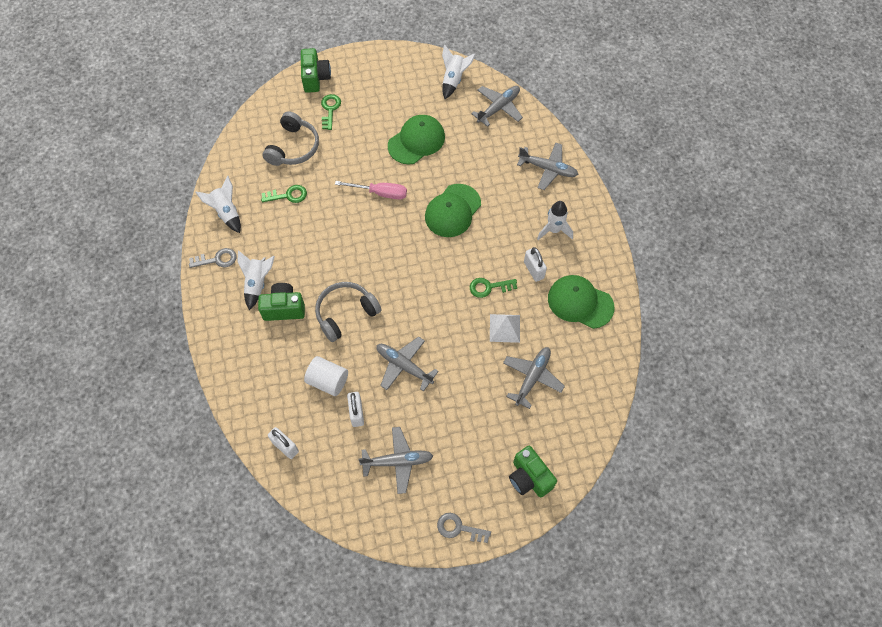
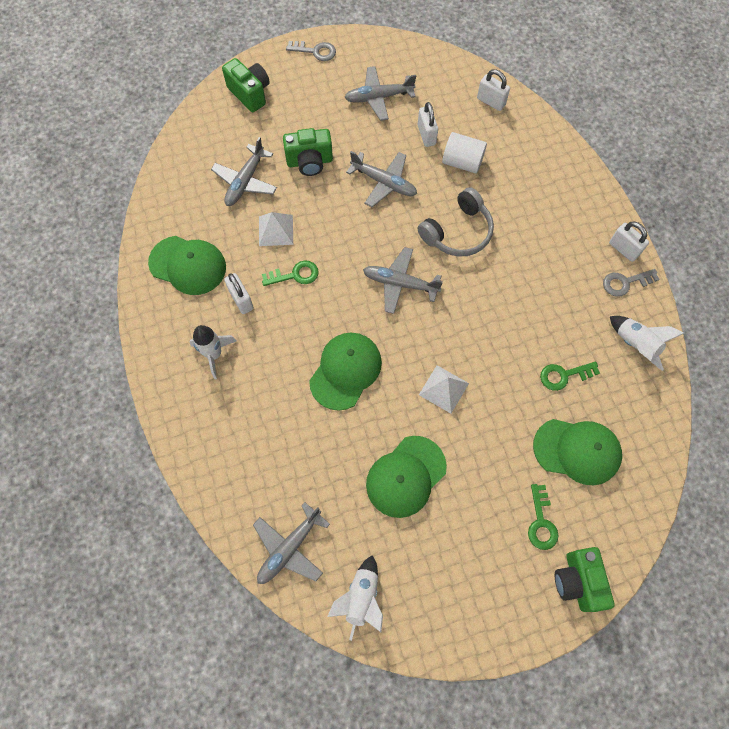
camera: 175 degrees right, 5 degrees up
white rocket [237,250,275,310] -> none
green camera [258,283,305,321] -> green camera moved to [283,128,333,176]
grey headphones [262,111,319,166] -> green cap [533,419,622,485]
pink screwdriver [335,181,407,200] -> white pyramid [419,365,469,413]
grey plane [517,142,578,190] -> grey plane moved to [363,247,443,314]
none -> white padlock [609,222,649,262]

